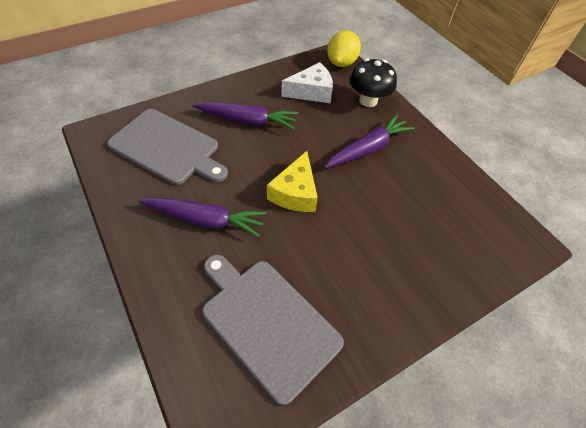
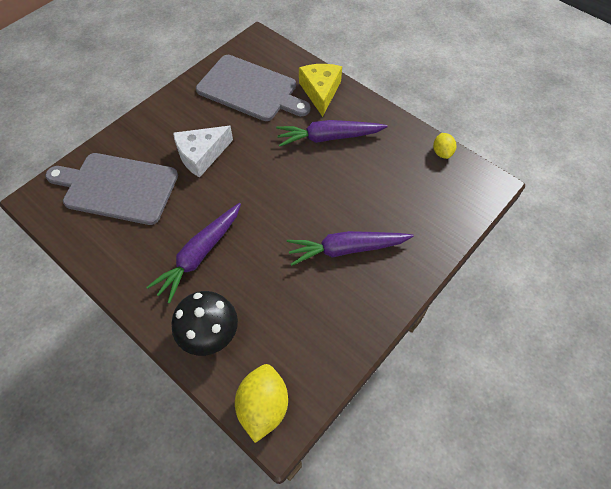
camera: 165 degrees right, 5 degrees up
grey cutting board [107,109,228,185] -> grey cutting board moved to [45,153,178,225]
yellow cheese [267,151,318,212] -> yellow cheese moved to [299,64,342,117]
white cheese [281,62,333,103] -> white cheese moved to [173,126,233,178]
none -> yellow lemon [433,133,456,159]

